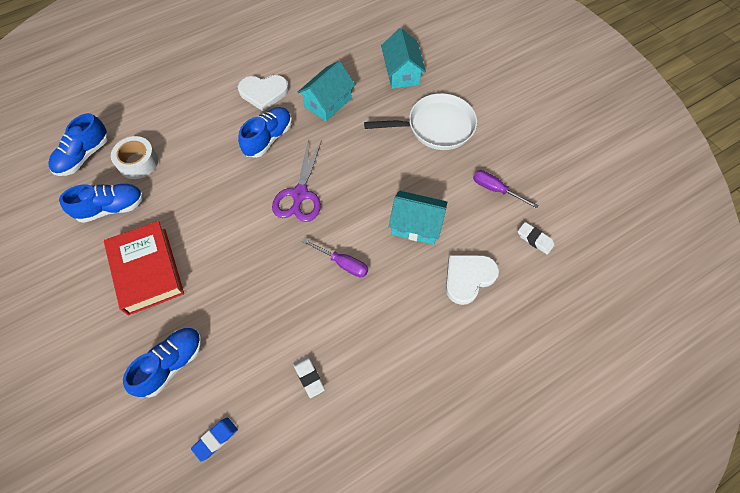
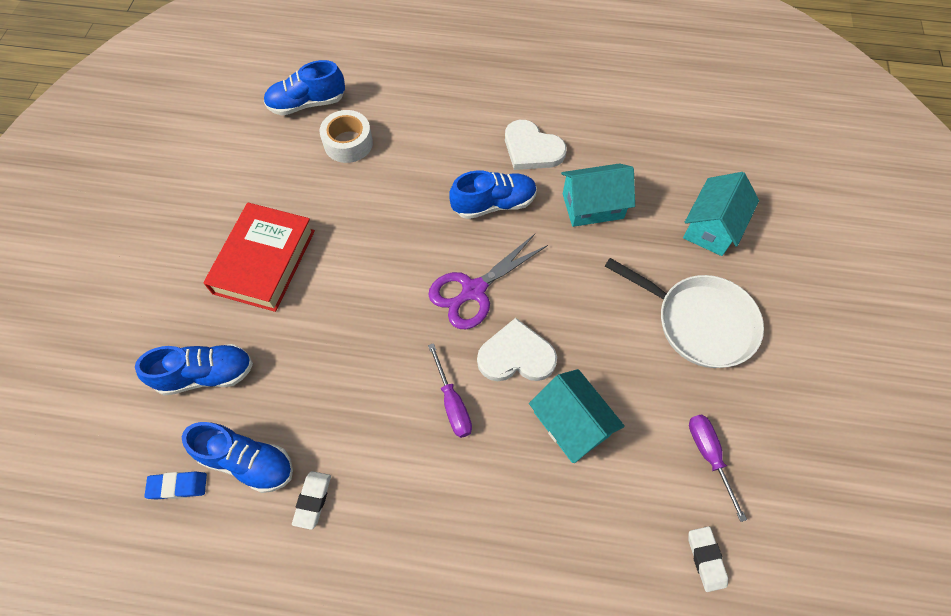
camera: 40 degrees right, 0 degrees up
blue shoe [59,184,144,223] -> blue shoe moved to [182,422,293,493]
white heart [446,255,499,305] -> white heart moved to [477,318,557,381]

